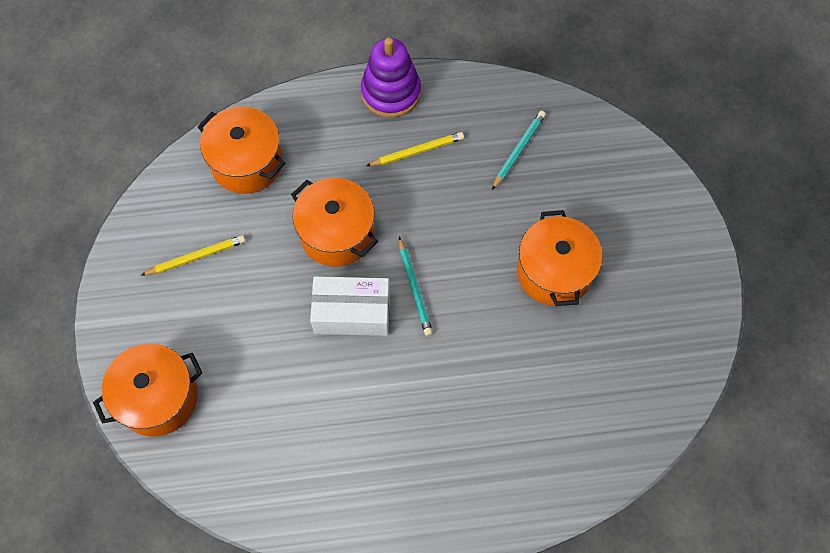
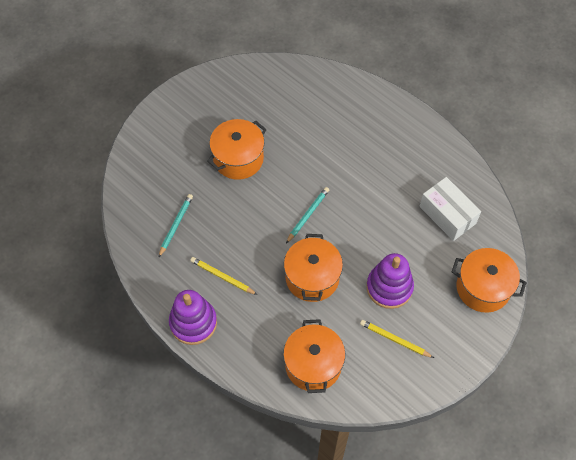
camera: 130 degrees left, 5 degrees down
white box [310,276,390,336] -> white box moved to [419,177,481,241]
turquoise pencil [492,111,546,190] -> turquoise pencil turned 120 degrees clockwise [158,194,193,258]
none -> purple stacking toy [366,253,414,309]

